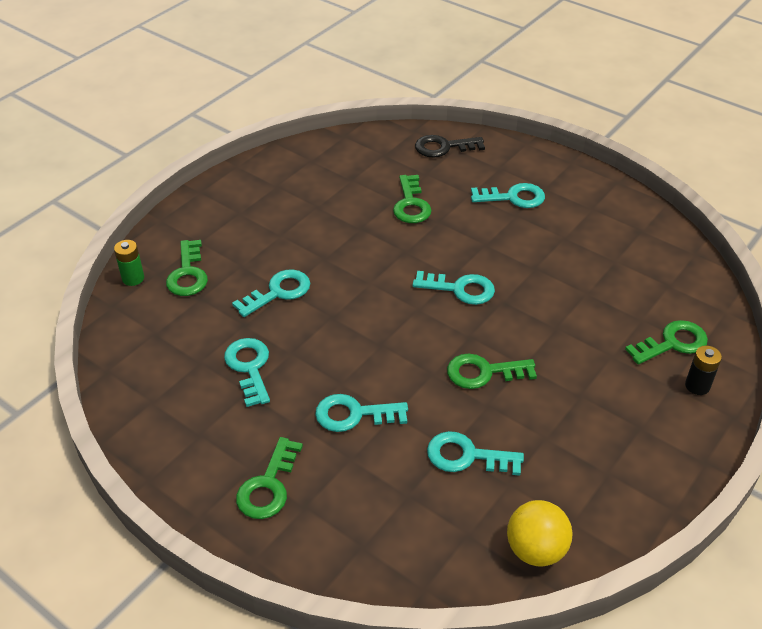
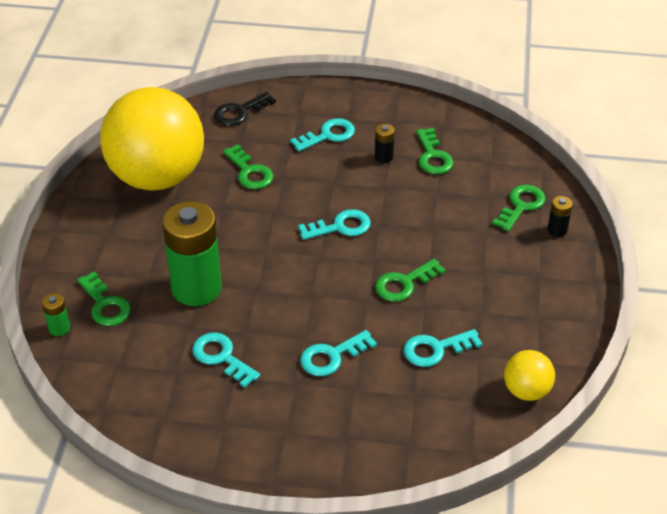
camera: 30 degrees left, 0 degrees up
turquoise key [232,269,310,317] -> green battery [162,201,222,306]
green key [236,437,303,519] -> green key moved to [416,128,453,174]
none -> yellow ball [100,87,204,191]
none -> black battery [375,124,394,163]

